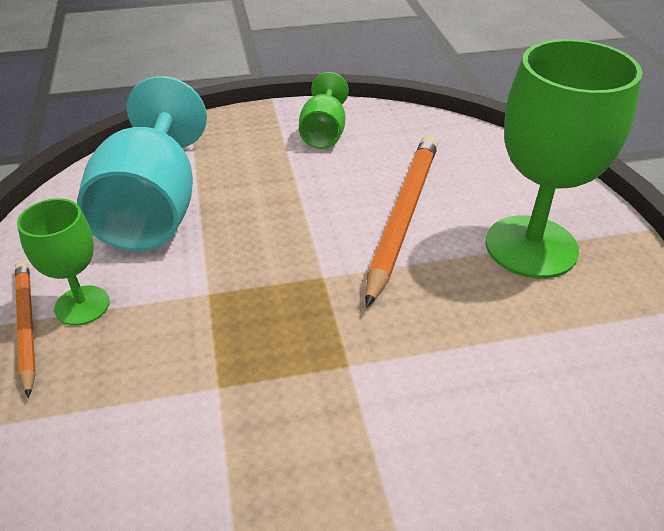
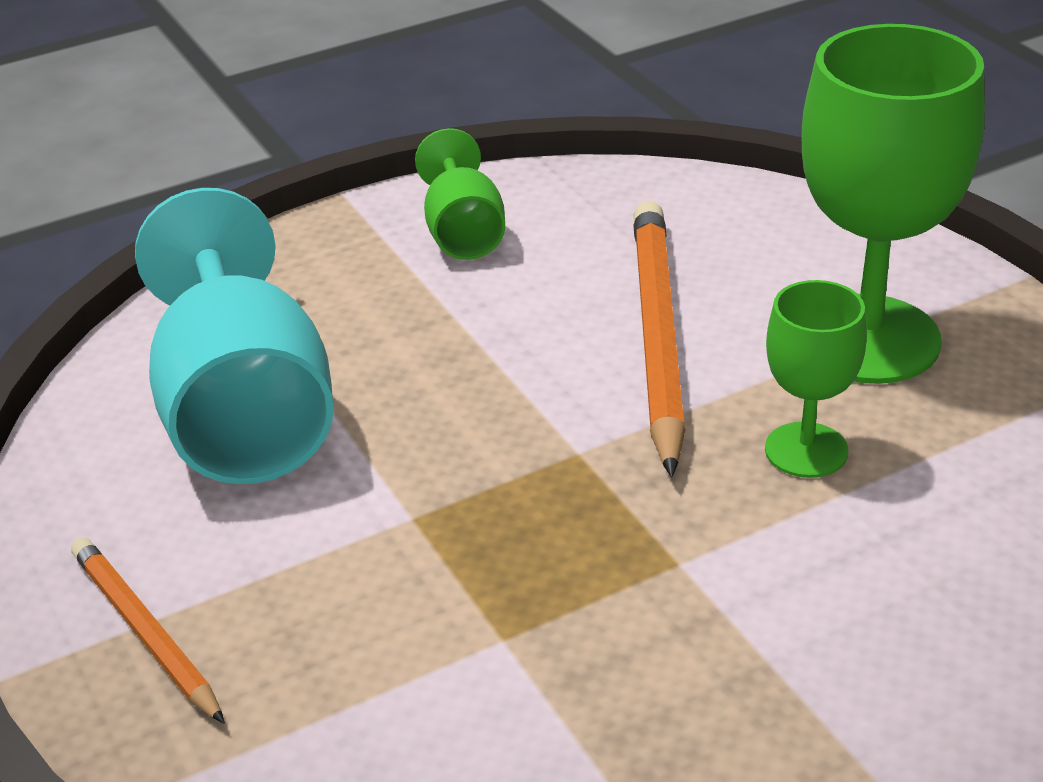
camera: 15 degrees left, 5 degrees down
green goblet [17,198,110,326] -> green goblet moved to [765,280,867,478]

